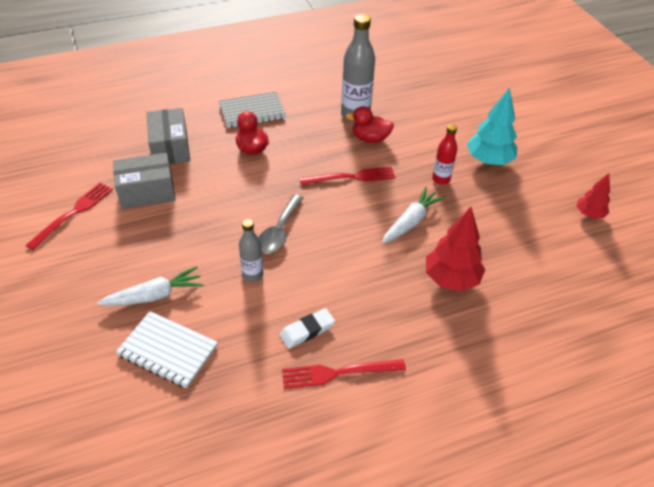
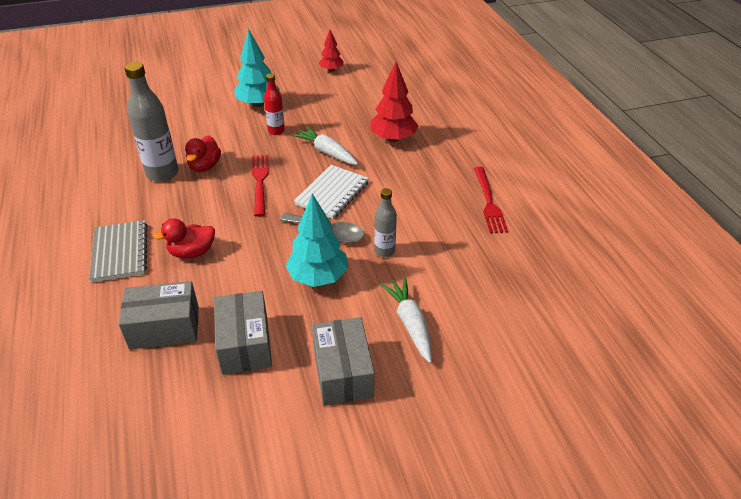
camera: 85 degrees left, 5 degrees down
red fork [26,183,113,250] -> none
white notebook [116,311,218,388] -> white notebook moved to [294,165,369,219]
white eraser [280,308,335,349] -> none
none -> turquoise tree [285,194,348,287]
none -> grey box [312,317,375,406]

